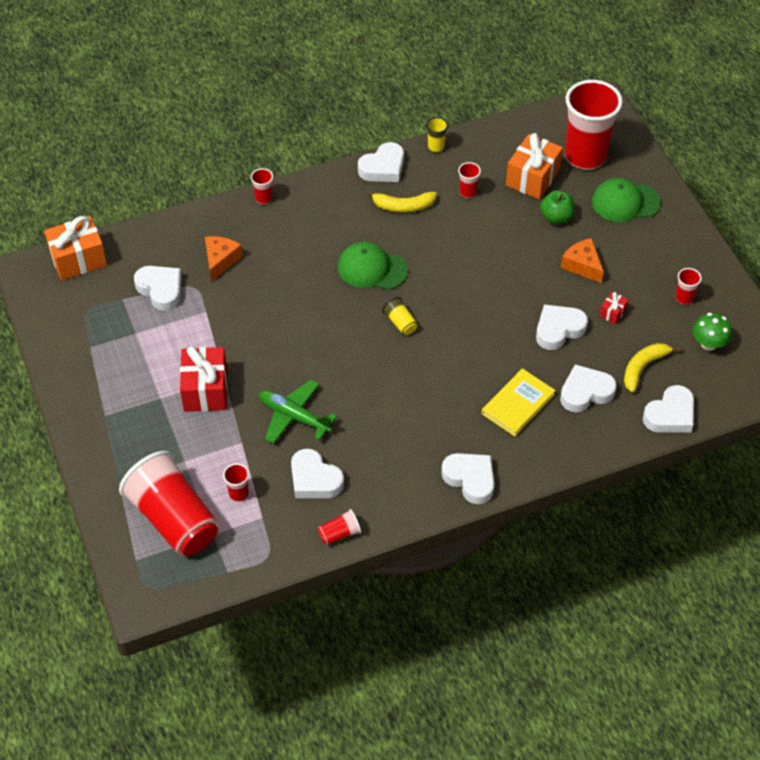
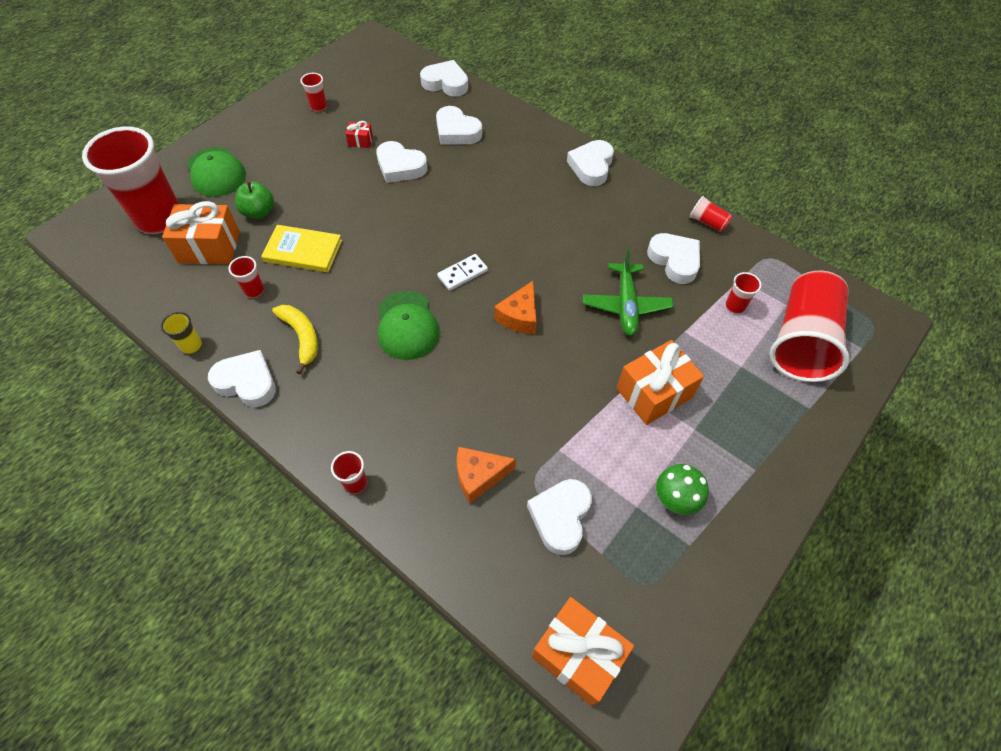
camera: 120 degrees left, 5 degrees up
red gift [180,346,227,412] -> orange gift [617,340,704,425]
white heart [291,449,344,498] -> white heart turned 45 degrees counterclockwise [647,233,700,284]
yellow cup [382,297,418,335] -> white domino [437,254,488,291]
yellow book [482,369,556,436] -> yellow book moved to [261,225,342,272]
orange cheese [561,238,604,283] -> orange cheese moved to [494,281,537,334]
yellow banana [624,343,681,392] -> none
green mushroom [693,313,732,351] -> green mushroom moved to [656,464,709,515]

